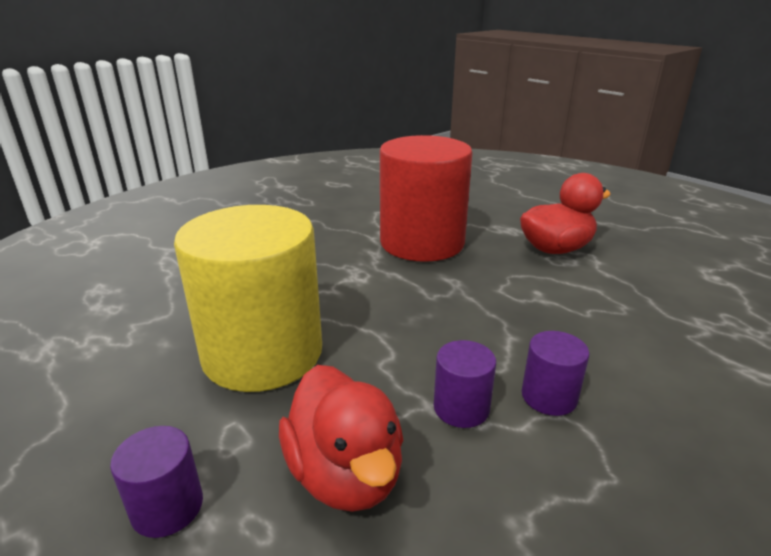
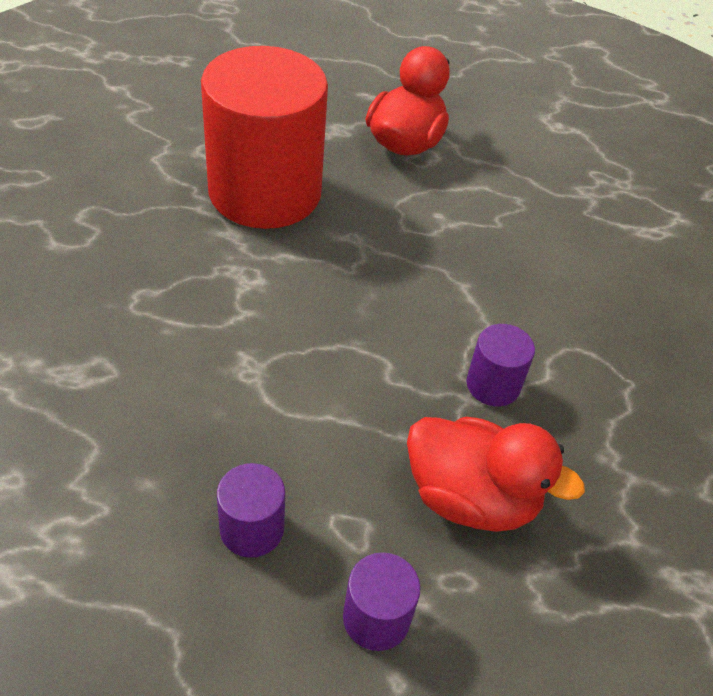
camera: 45 degrees left, 20 degrees up
yellow cylinder [174,205,322,392] -> none
purple cylinder [522,331,589,416] -> purple cylinder moved to [217,463,285,558]

